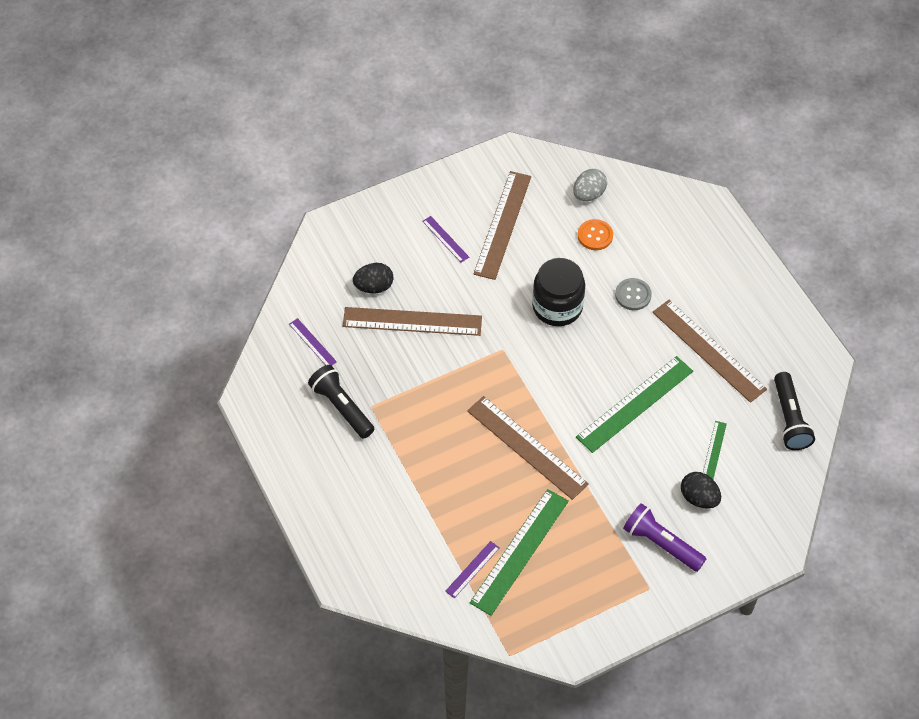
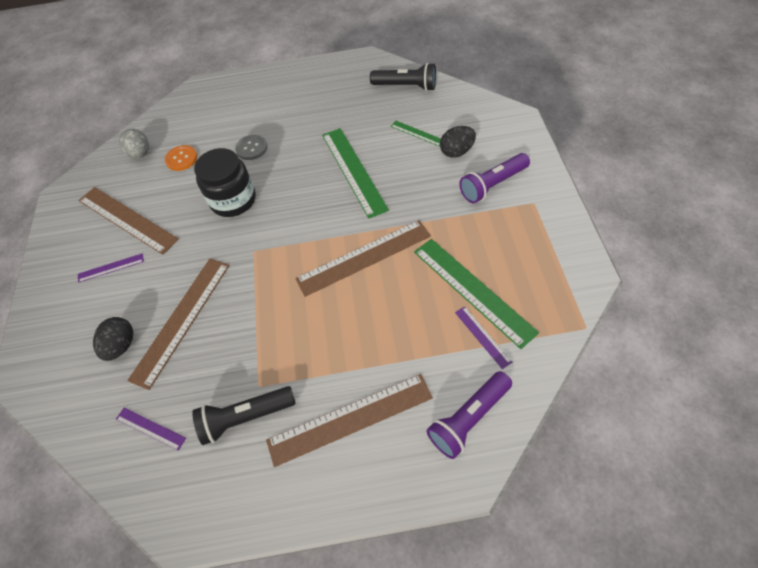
camera: 65 degrees left, 0 degrees up
purple ruler [289,318,337,365] -> purple ruler turned 45 degrees clockwise [116,408,186,451]
brown ruler [652,300,767,403] -> brown ruler moved to [266,374,433,467]
none -> purple flashlight [427,371,512,459]

